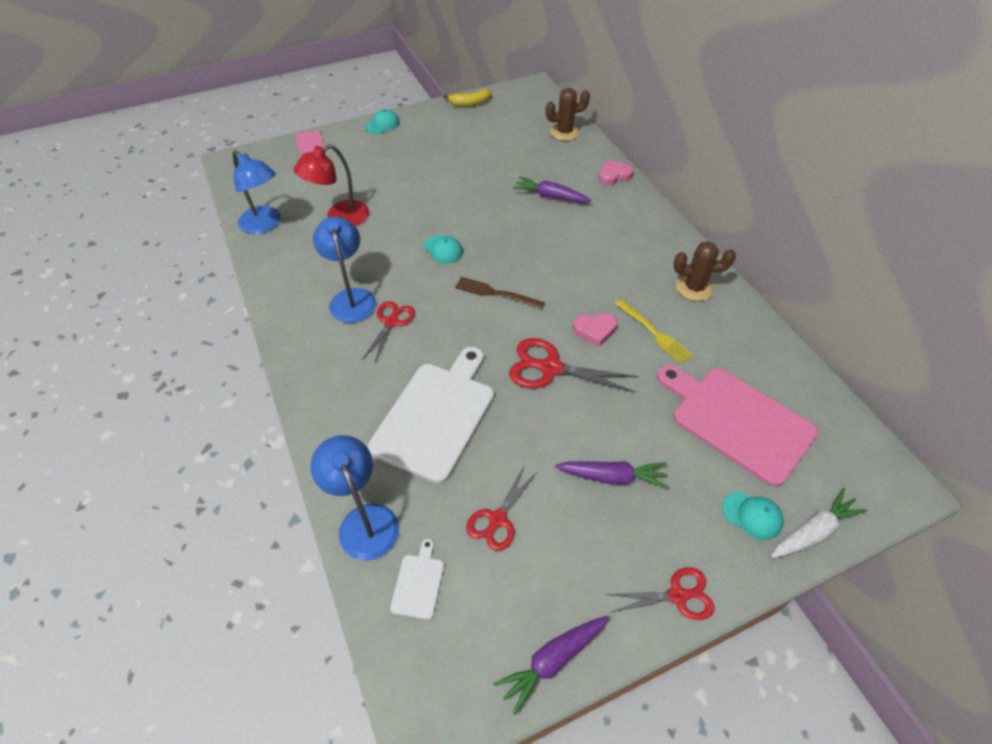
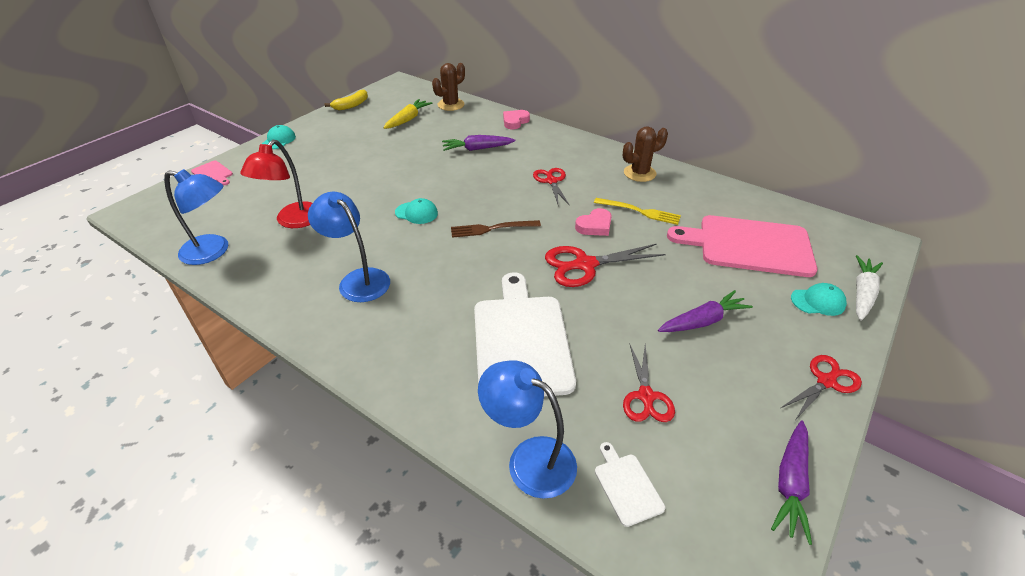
camera: 30 degrees left, 10 degrees down
red scissors [362,301,415,362] -> red scissors moved to [533,168,570,206]
none -> yellow carrot [384,99,432,129]

